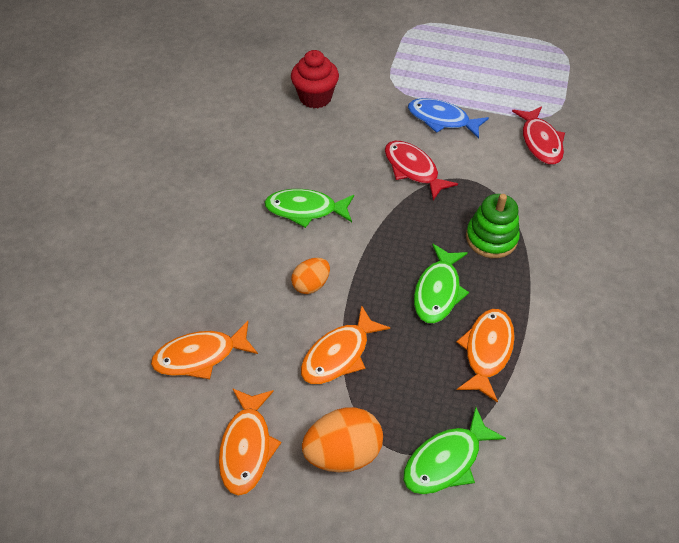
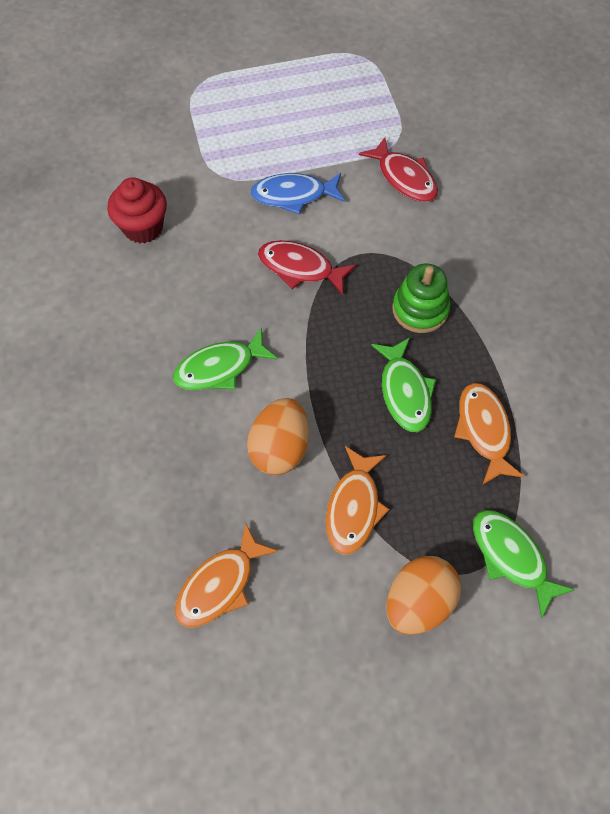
camera: 30 degrees left, 10 degrees up
orange fish [219,388,282,496] -> none
orange egg [291,258,330,294] -> orange egg [247,398,309,475], size x1.62
green fish [403,407,506,494] -> green fish turned 120 degrees clockwise [473,510,575,619]

